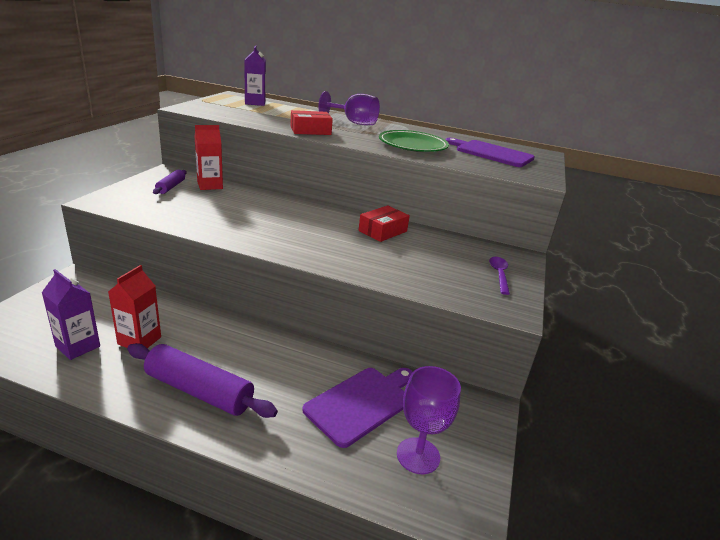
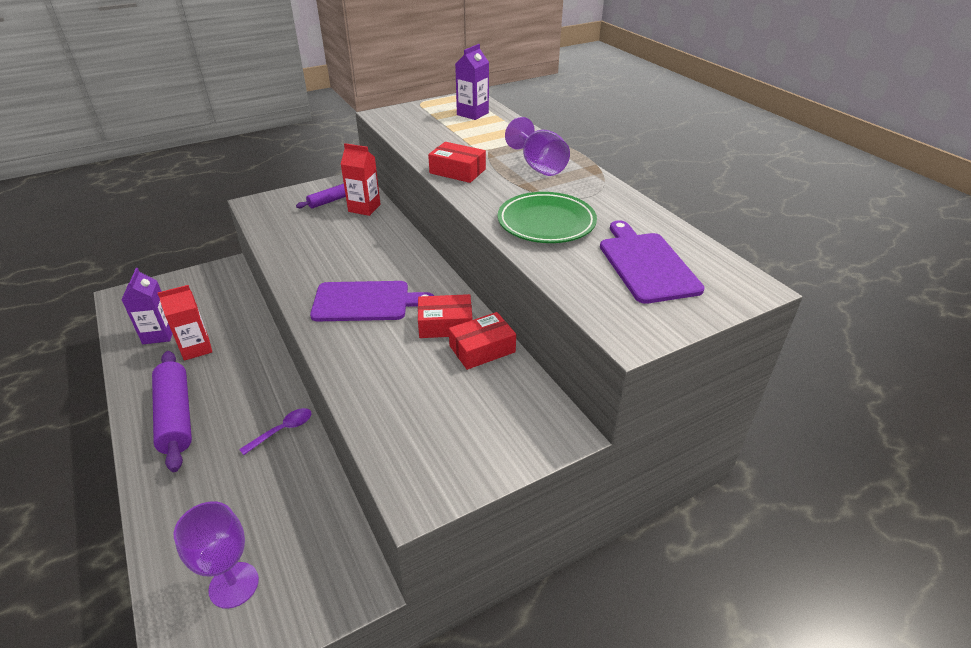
camera: 45 degrees right, 10 degrees up
purple cutting board [303,368,413,448] -> purple cutting board moved to [310,281,434,321]
purple spoon [489,257,510,295] -> purple spoon moved to [239,408,312,455]
none -> red box [449,312,516,370]

